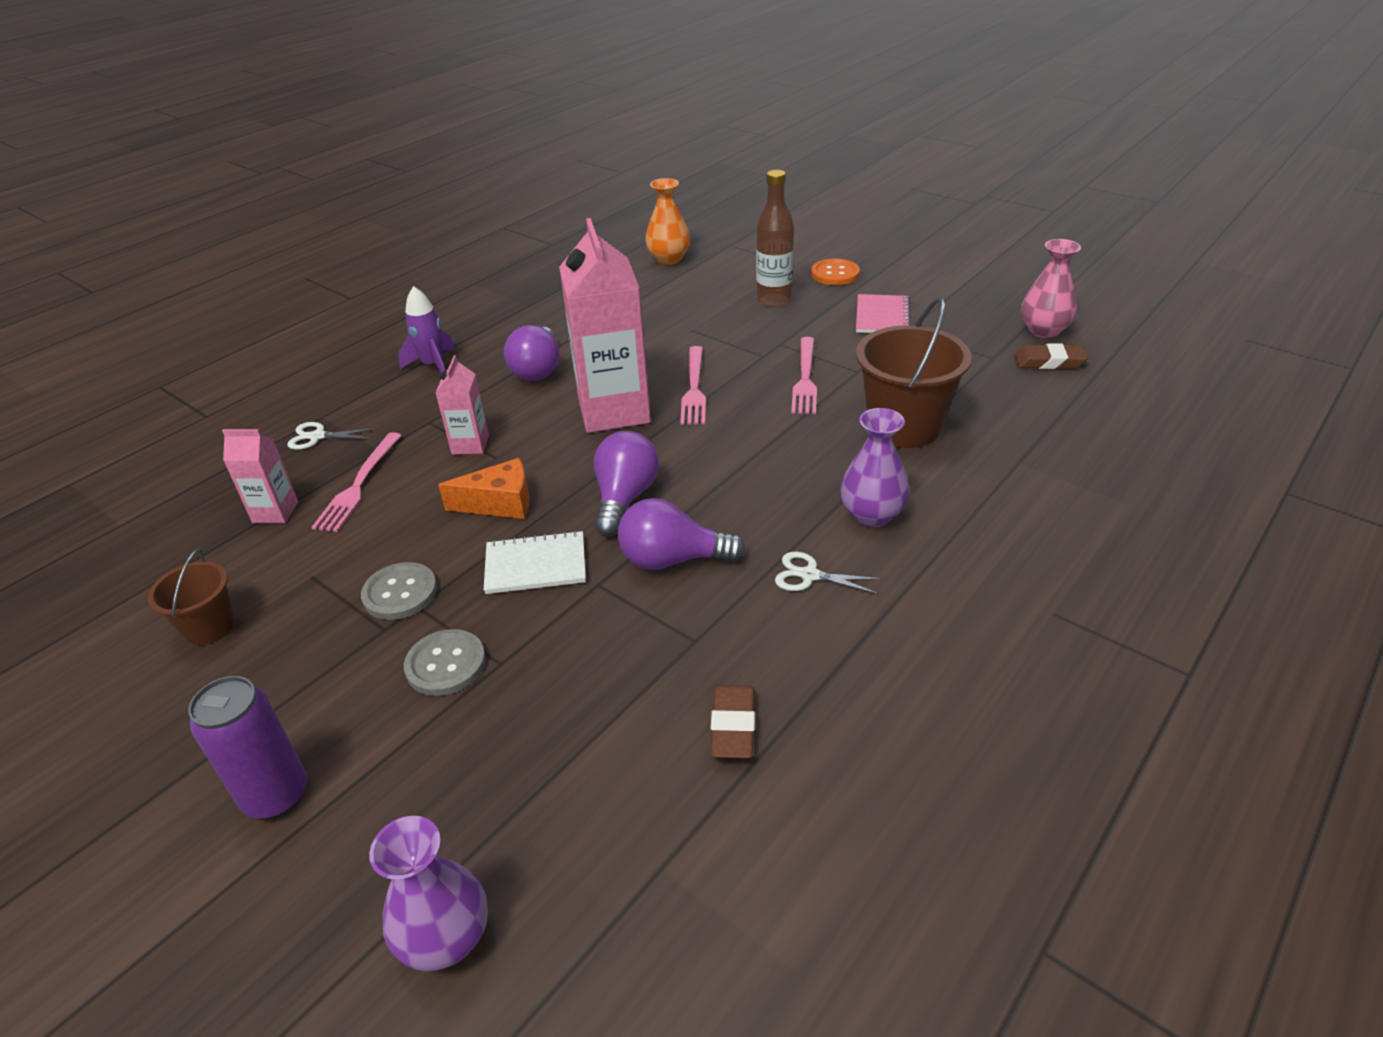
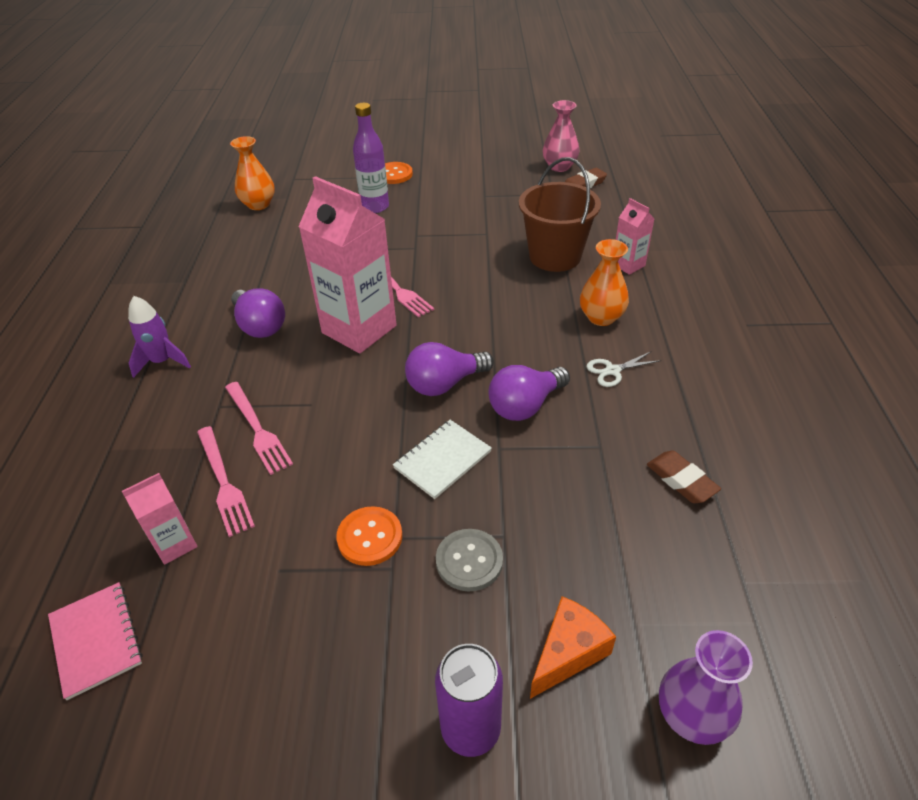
camera: 40 degrees left, 5 degrees up
brown bucket [148,549,235,645] -> none
white scissors [287,422,376,450] -> none
grey button [361,562,437,620] -> orange button [336,506,402,566]
pink carton [436,355,489,454] -> pink carton moved to [616,198,655,275]
orange cheese [438,458,530,519] -> orange cheese moved to [530,596,616,699]
purple light bulb [594,431,659,536] -> purple light bulb turned 90 degrees counterclockwise [405,342,494,396]
brown bottle [756,170,794,307] -> purple bottle [353,103,389,213]
pink fork [791,337,817,414] -> pink fork moved to [225,382,293,475]
purple vase [840,408,909,527] -> orange vase [580,239,629,326]
pink notebook [856,294,911,333] -> pink notebook moved to [48,582,142,700]

